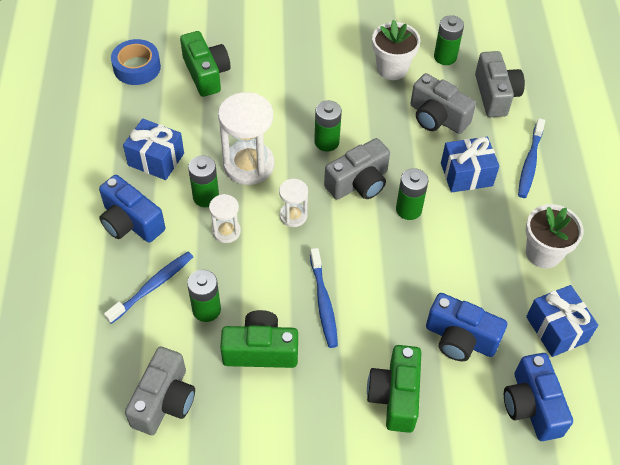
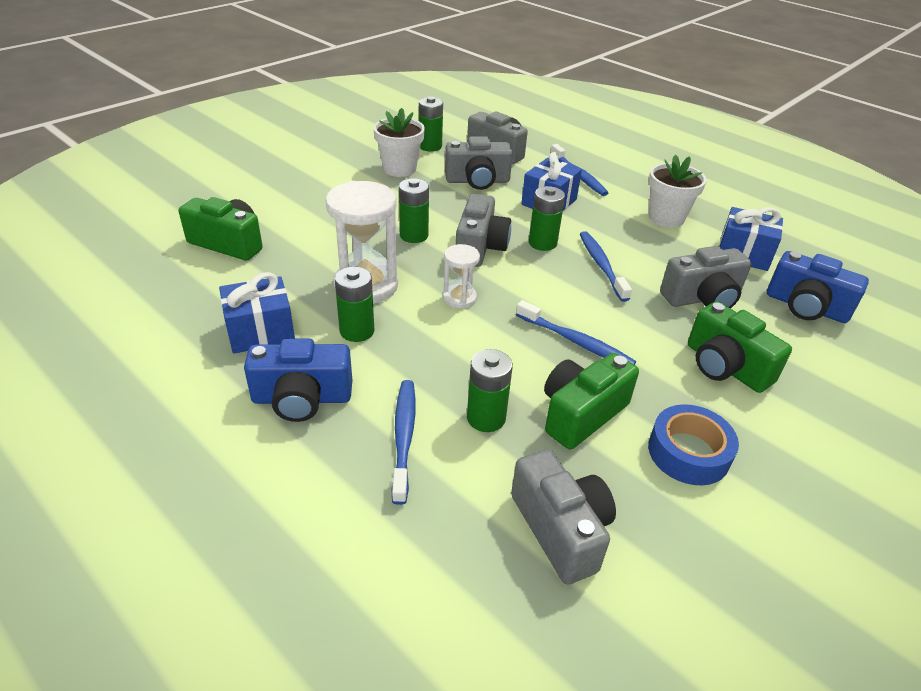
camera: 45 degrees left, 15 degrees down
blue tape [111,39,161,85] -> blue tape moved to [648,404,739,485]
white hourglass [209,194,241,243] -> none
blue camera [426,293,507,361] -> grey camera [660,246,752,308]
none -> blue toothbrush [580,231,632,302]

